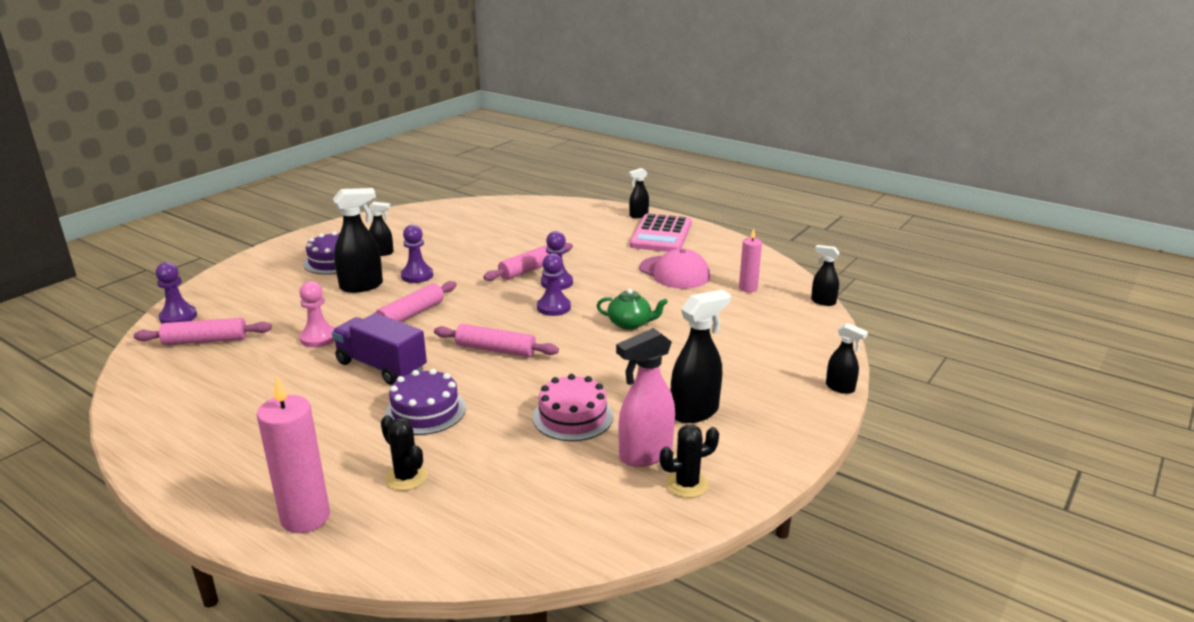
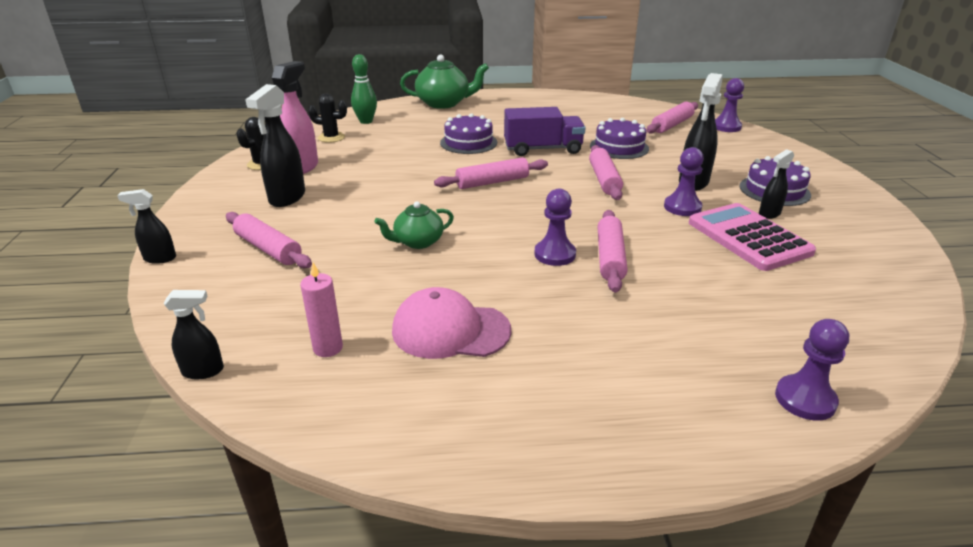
camera: 140 degrees right, 5 degrees up
pink candle [257,377,330,533] -> green teapot [400,54,489,109]
pink pawn [299,281,335,347] -> purple cake [590,118,649,159]
black cactus [381,415,428,491] -> black cactus moved to [308,93,347,143]
pink cake [533,374,613,441] -> none
purple pawn [537,253,571,316] -> purple pawn moved to [775,319,849,421]
black spray bottle [629,168,649,218] -> none
pink calculator [630,213,692,252] -> pink calculator moved to [689,203,816,271]
none -> pink rolling pin [226,212,312,268]
none -> green bowling pin [351,54,377,124]

